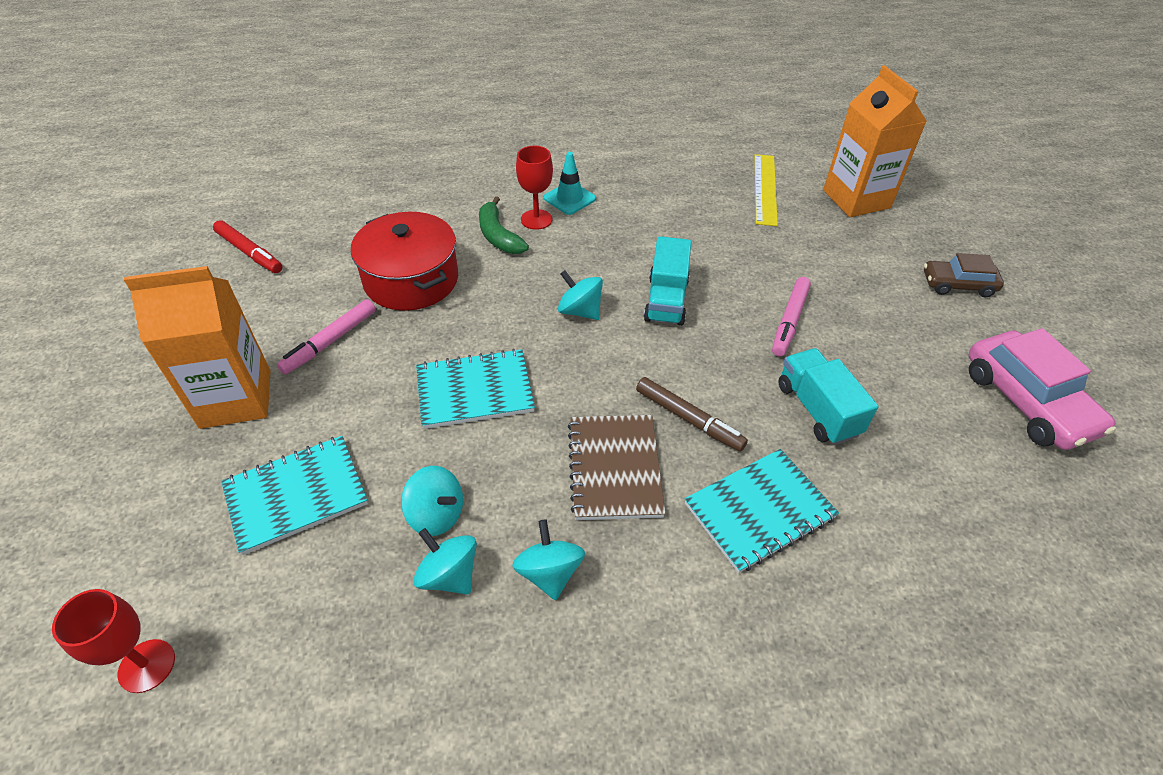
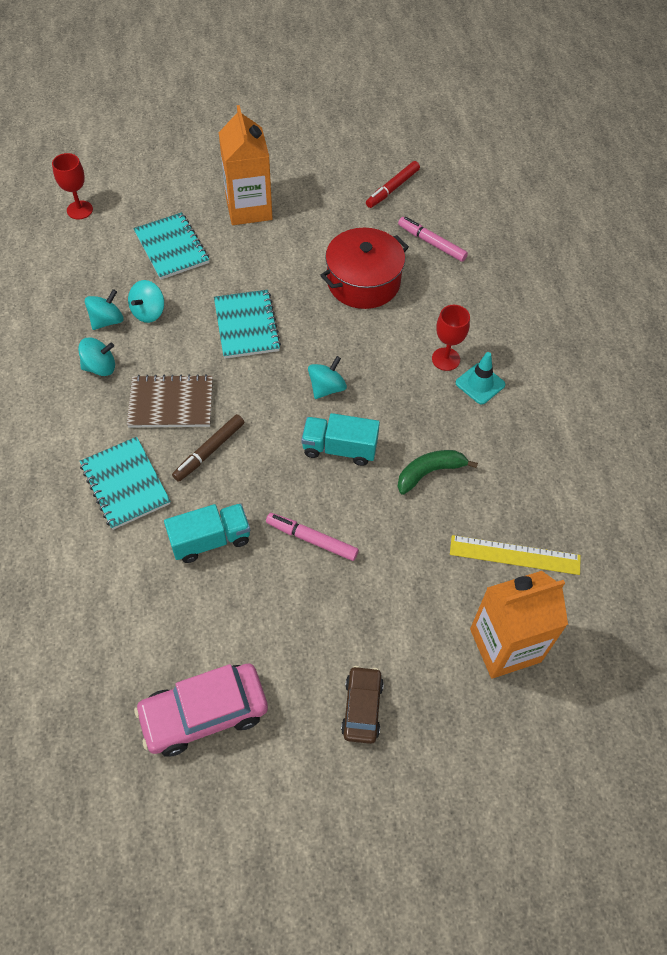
camera: 90 degrees right, 10 degrees up
pink marker [277,299,376,374] -> pink marker moved to [398,217,468,262]
green banana [479,196,529,254] -> green banana moved to [397,450,478,495]

